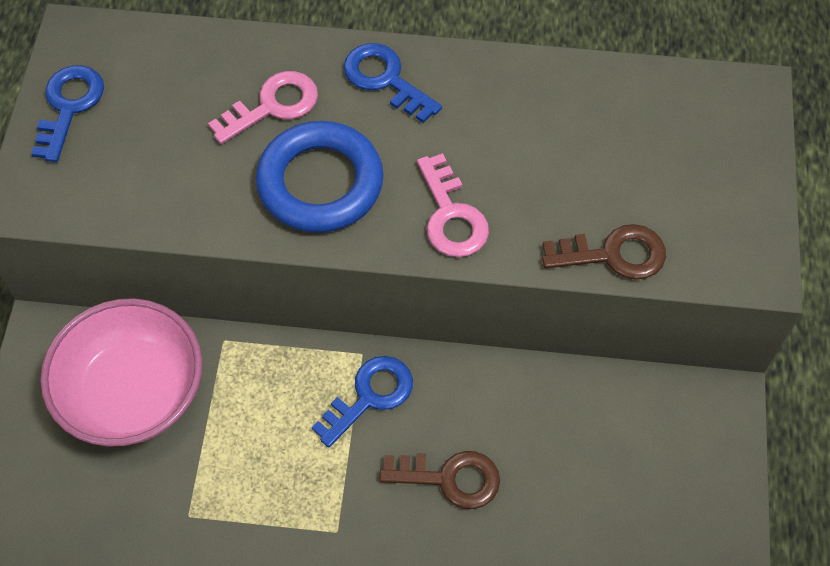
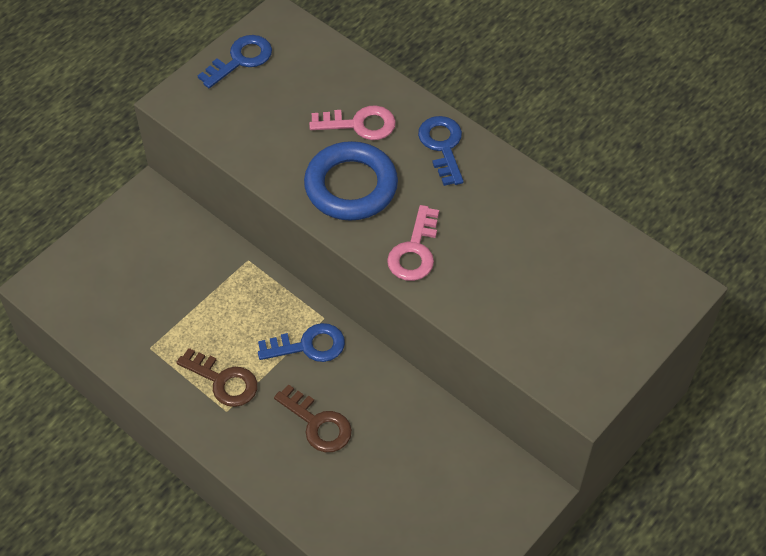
camera: 35 degrees right, 5 degrees down
pink bowl [40,298,202,447] -> none
brown key [542,224,666,280] -> brown key moved to [176,348,258,407]

